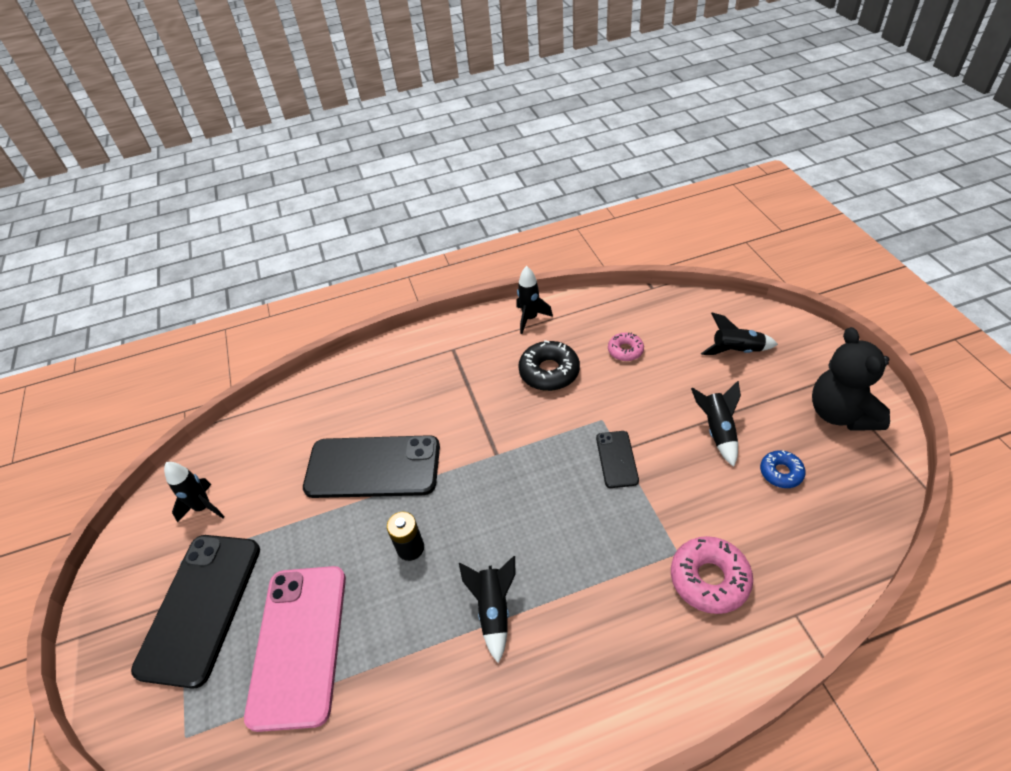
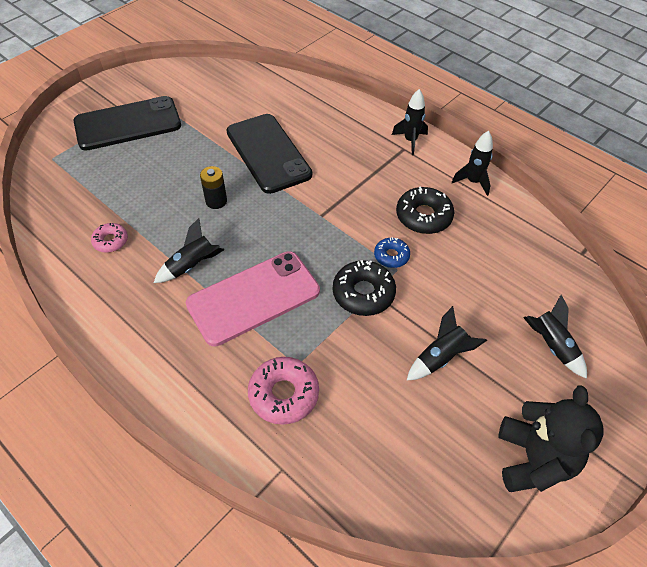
camera: 55 degrees right, 5 degrees up
black rocket [164,462,225,522] -> black rocket moved to [392,89,428,155]
pink phone [244,566,346,732] -> pink phone moved to [186,251,320,346]
black phone [596,431,639,488] -> black donut [333,260,396,316]
pink donut [608,333,644,361] -> pink donut moved to [91,223,128,253]
blue donut [760,451,806,488] -> blue donut moved to [374,237,410,268]
black teddy bear [812,327,890,431] -> black teddy bear turned 135 degrees clockwise [499,385,604,492]

